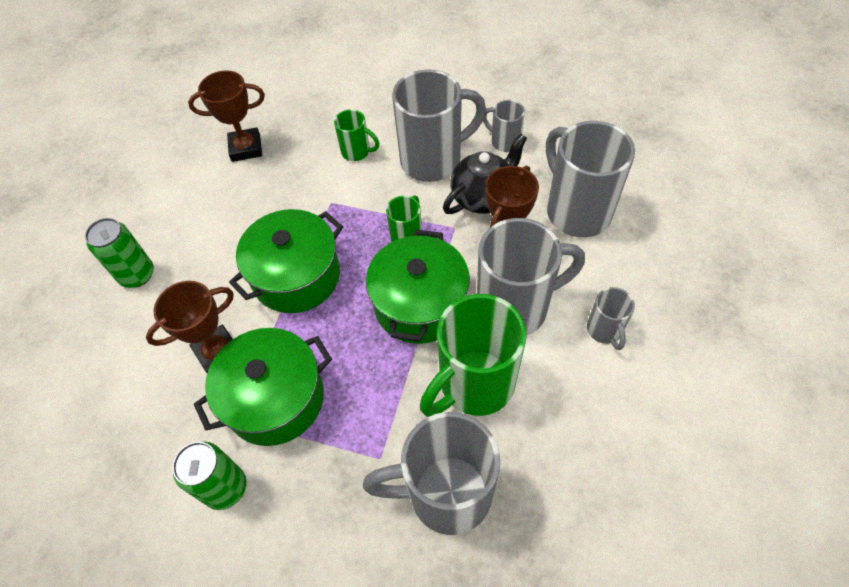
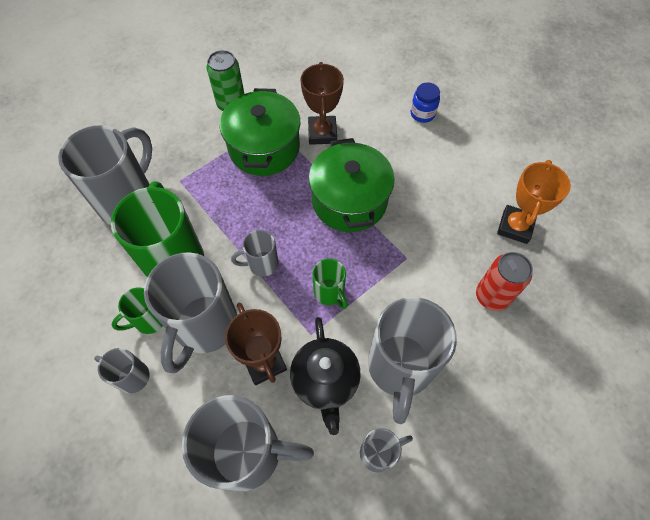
camera: 120 degrees right, 5 degrees up
green can [85,218,154,288] -> blue jar [411,83,440,123]
brown trophy [188,70,265,162] -> orange trophy [497,160,571,244]
green mug [334,109,379,161] -> green mug moved to [111,288,163,334]
green pot [366,230,470,344] -> grey mug [231,230,279,277]
none -> red can [476,252,533,311]

